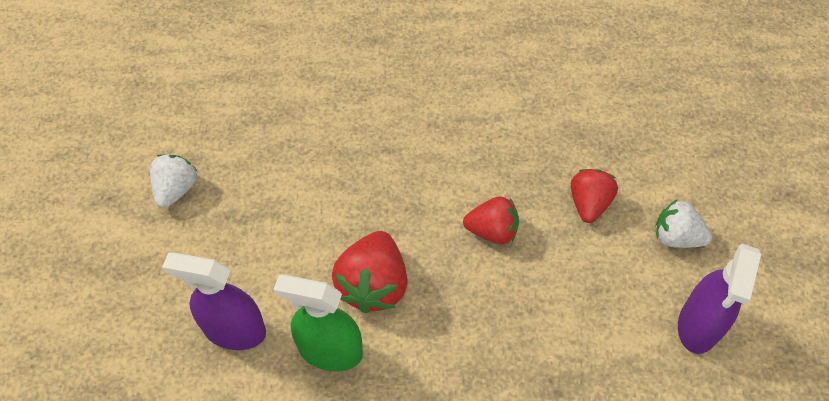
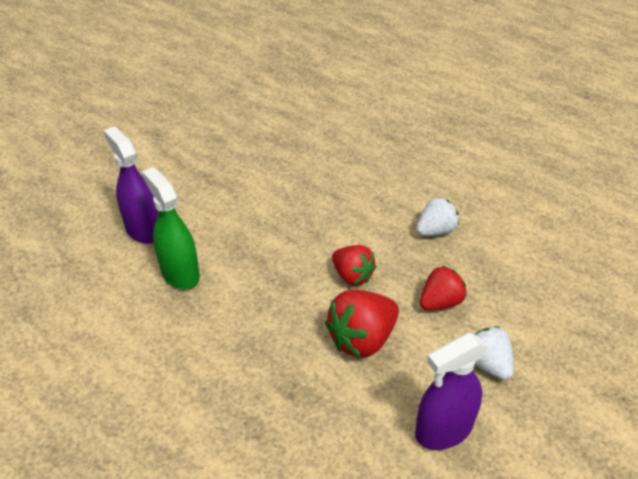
camera: 40 degrees right, 15 degrees down
white strawberry [150,154,197,208] -> white strawberry moved to [416,197,459,236]
red strawberry [332,231,408,313] -> red strawberry moved to [325,290,399,358]

